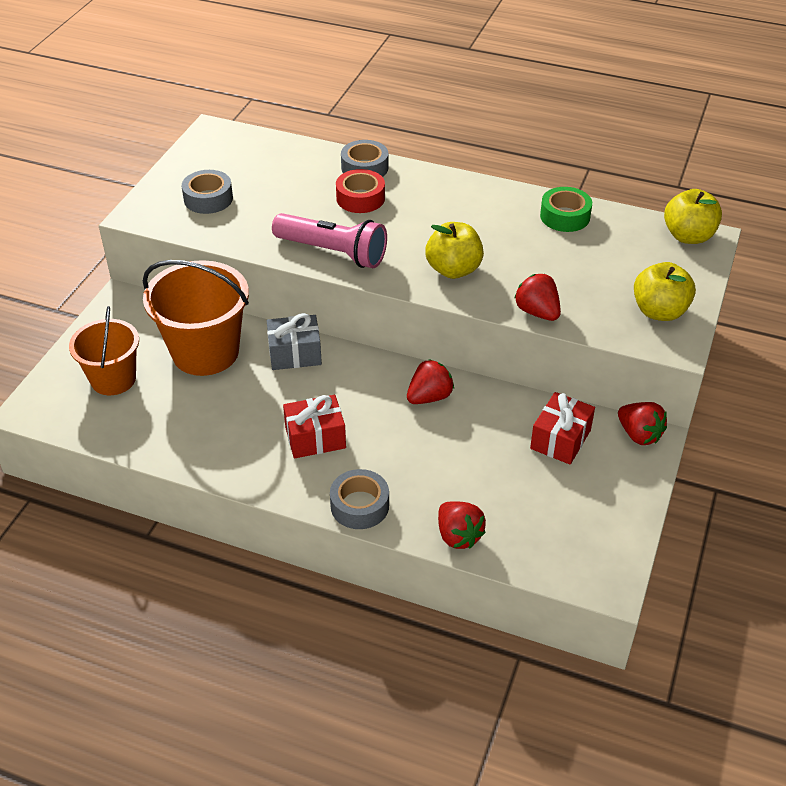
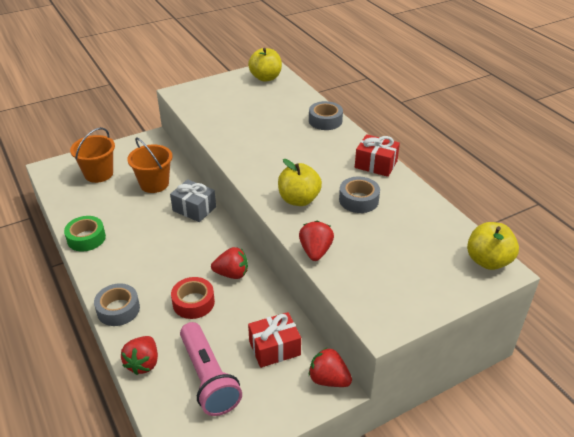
camera: 40 degrees right, 5 degrees down
orange bucket [143,260,249,376] -> orange bucket [127,138,172,193], size x0.65
grey tape [182,170,233,214] -> grey tape moved to [339,177,380,213]
pink flashlight [272,213,387,268] -> pink flashlight moved to [180,322,242,416]
red gift [283,395,346,459] -> red gift moved to [355,134,400,177]
red tape [336,169,385,213] -> red tape moved to [171,277,215,319]
green tape [540,187,592,232] -> green tape moved to [64,216,106,251]
red strawberry [618,402,667,445] -> red strawberry turned 120 degrees clockwise [309,348,352,387]
yellow apple [634,262,696,321] -> yellow apple moved to [248,48,282,82]

